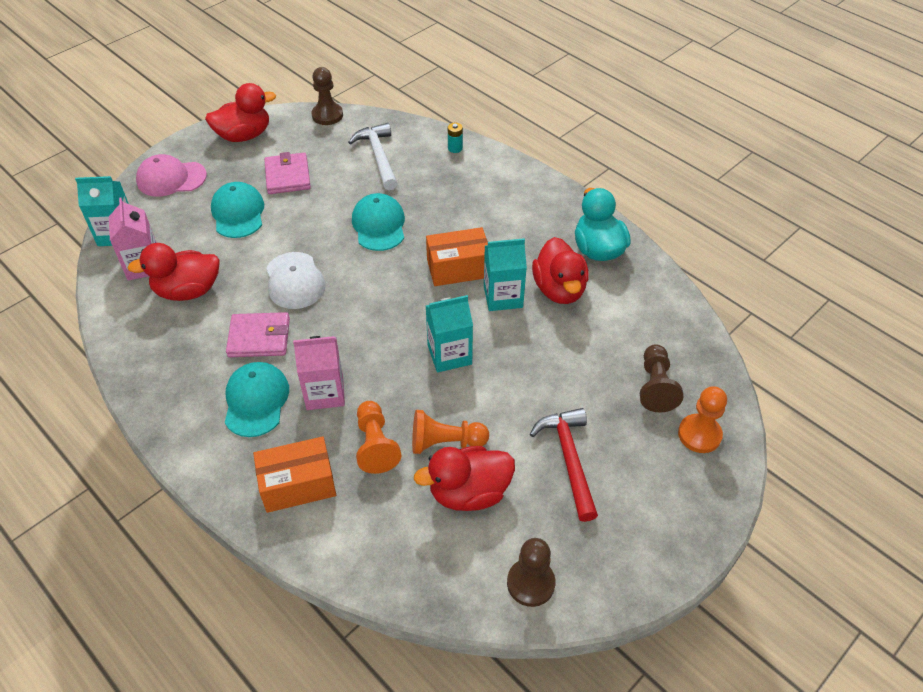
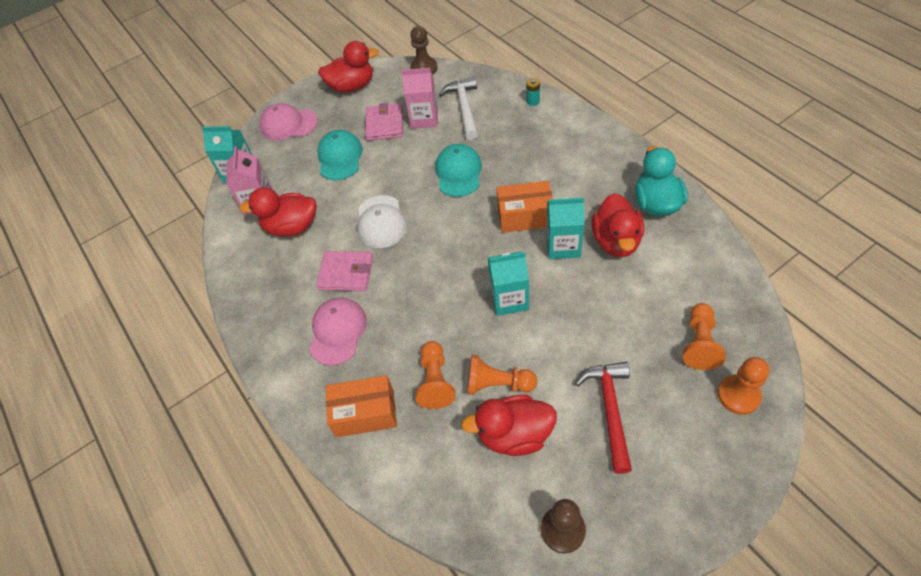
camera: 15 degrees right, 5 degrees up
turquoise cap [225,362,289,437] -> pink cap [309,297,367,366]
pink carton [293,336,345,410] -> pink carton moved to [402,68,438,129]
brown pawn [640,344,683,413] -> orange pawn [683,303,726,370]

